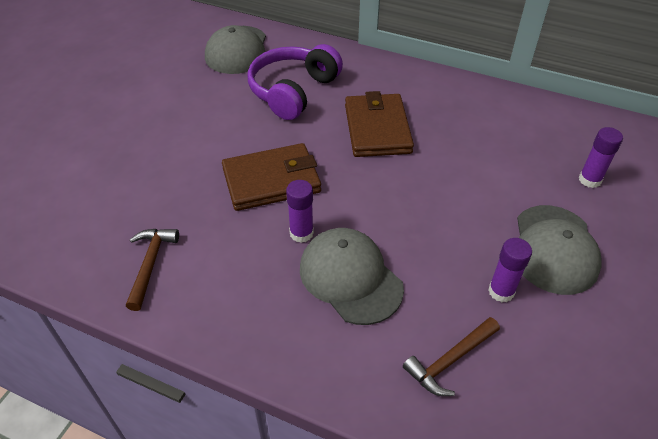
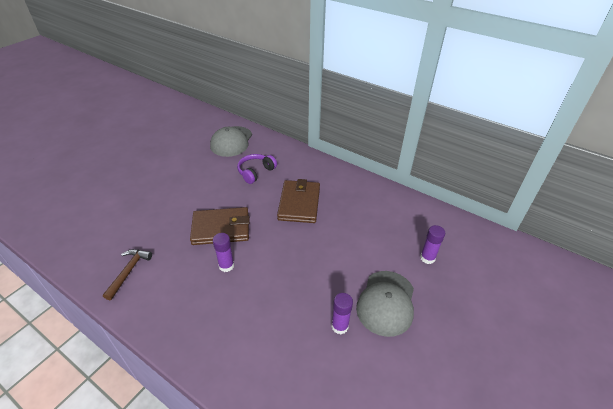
camera: 10 degrees right, 5 degrees down
purple headphones [248,44,343,120] -> purple headphones [237,154,277,184], size x0.64
grey cap [300,228,404,325] -> none
brown hammer [403,317,500,396] -> none

